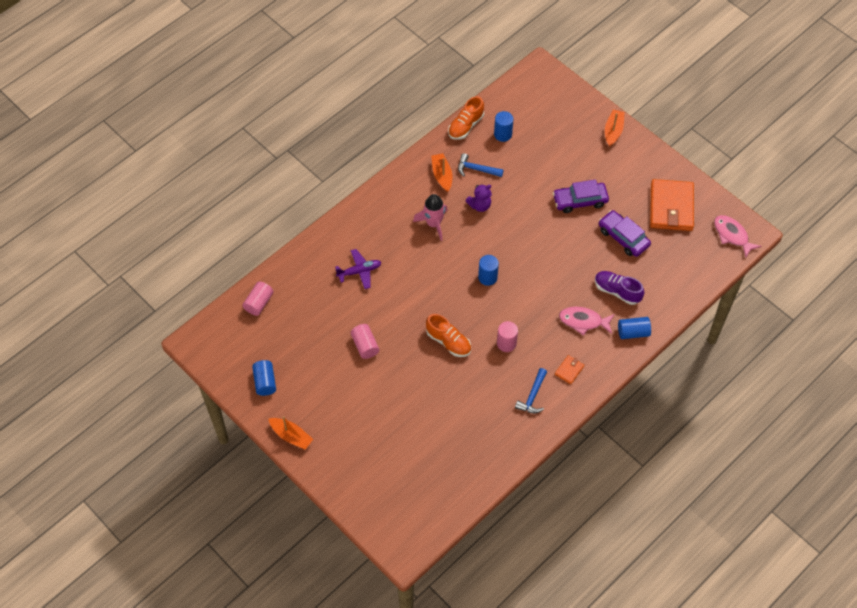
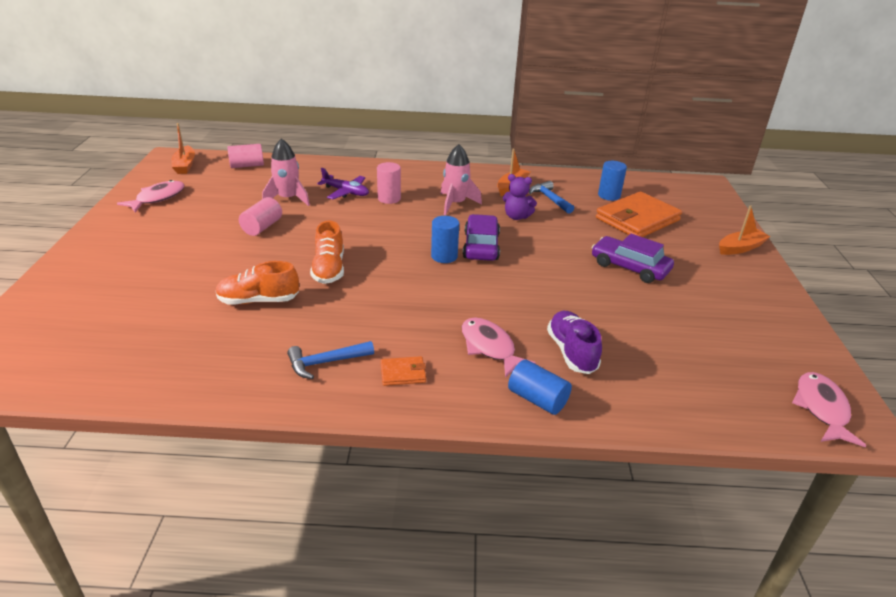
camera: 45 degrees right, 25 degrees down
blue cylinder [252,360,276,396] -> pink fish [117,180,184,212]
orange boat [269,416,313,450] -> orange boat moved to [172,123,195,174]
orange shoe [448,96,484,140] -> orange shoe moved to [215,261,299,304]
pink cylinder [497,321,518,352] -> pink cylinder moved to [377,162,401,204]
purple car [599,210,651,257] -> purple car moved to [463,214,500,261]
orange wallet [650,179,694,231] -> orange wallet moved to [596,192,682,237]
none -> pink rocket [262,138,310,206]

